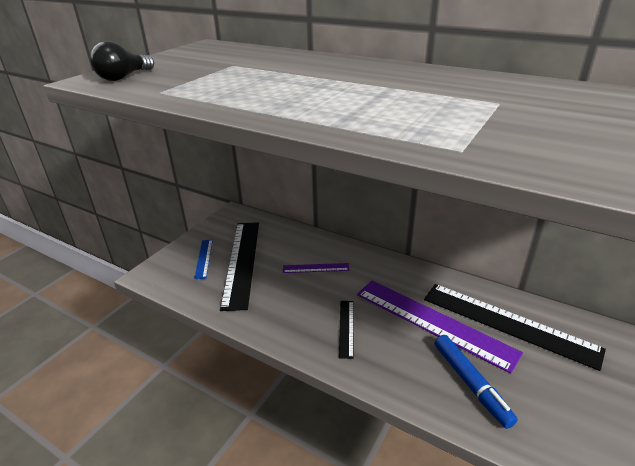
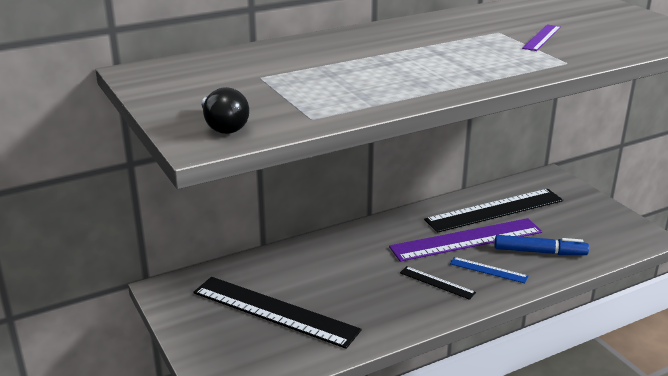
camera: 60 degrees left, 5 degrees down
blue ruler [194,240,213,279] -> blue ruler moved to [450,257,528,283]
purple ruler [283,263,349,273] -> purple ruler moved to [522,24,561,51]

